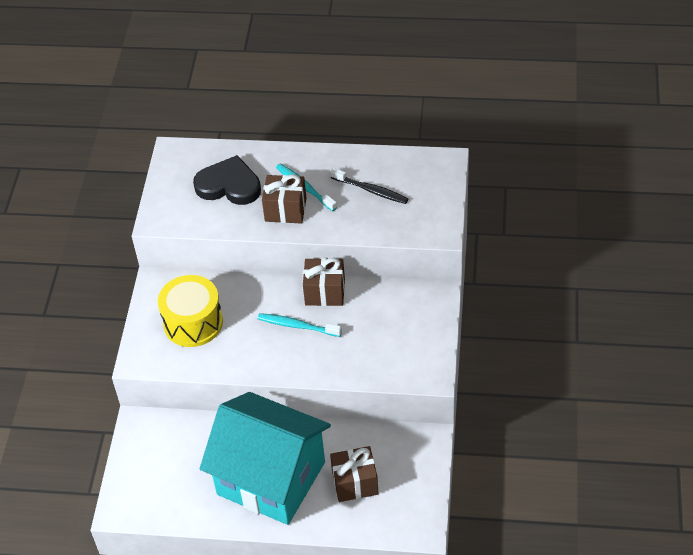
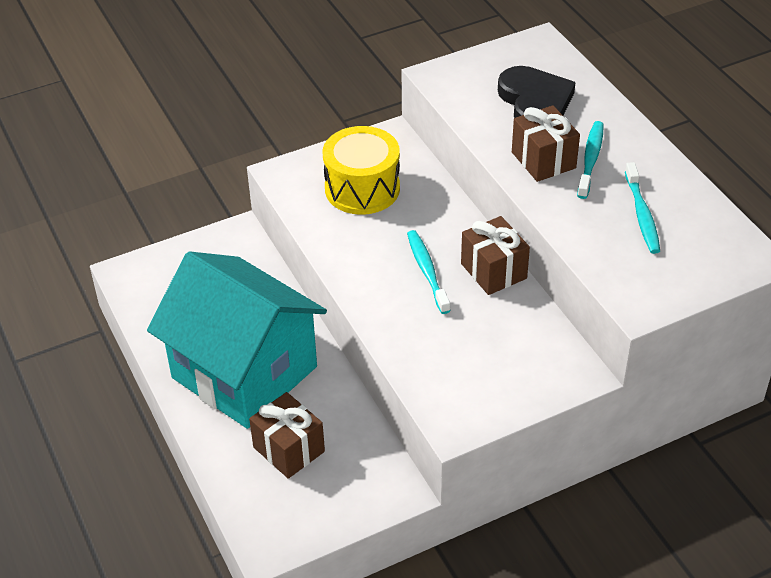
camera: 55 degrees right, 5 degrees down
turquoise house [200,392,331,525] -> turquoise house turned 45 degrees counterclockwise [147,251,327,429]
black toothbrush [330,168,408,204] -> turquoise toothbrush [625,162,660,254]

